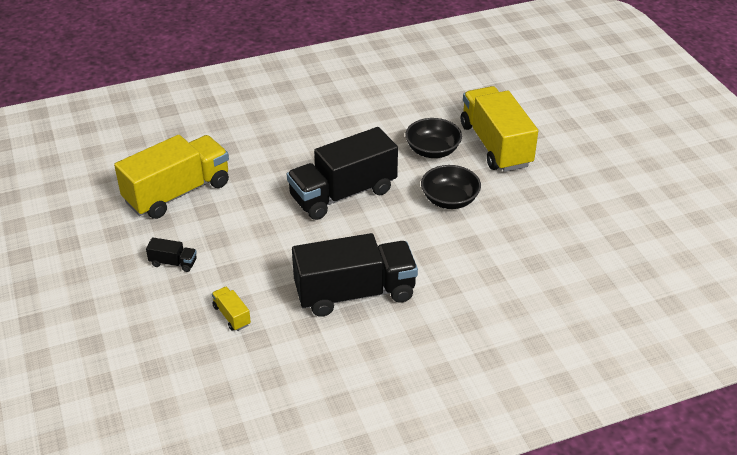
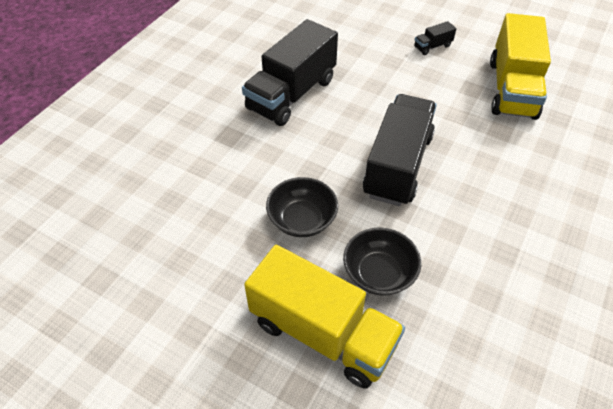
camera: 140 degrees right, 10 degrees up
yellow truck [212,286,251,331] -> none

